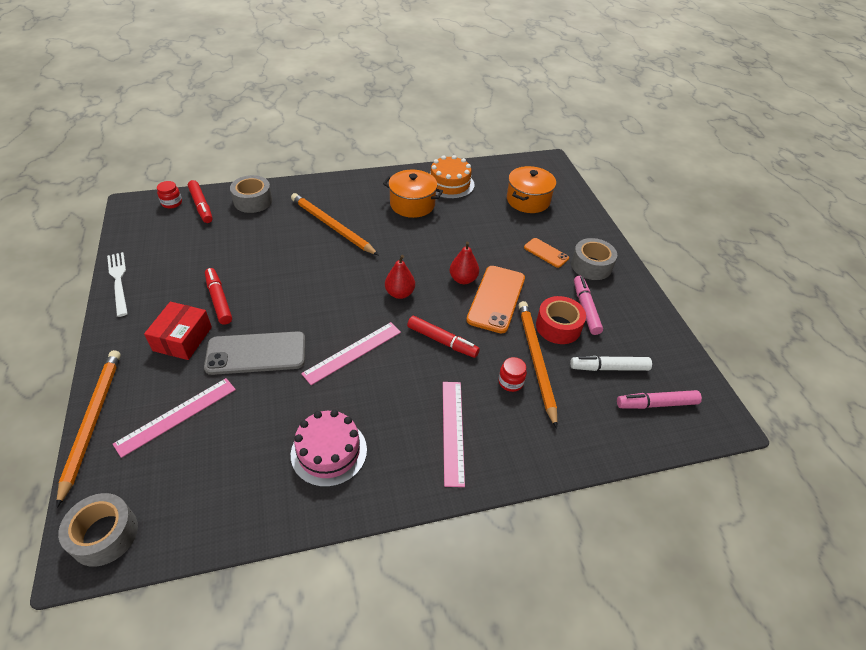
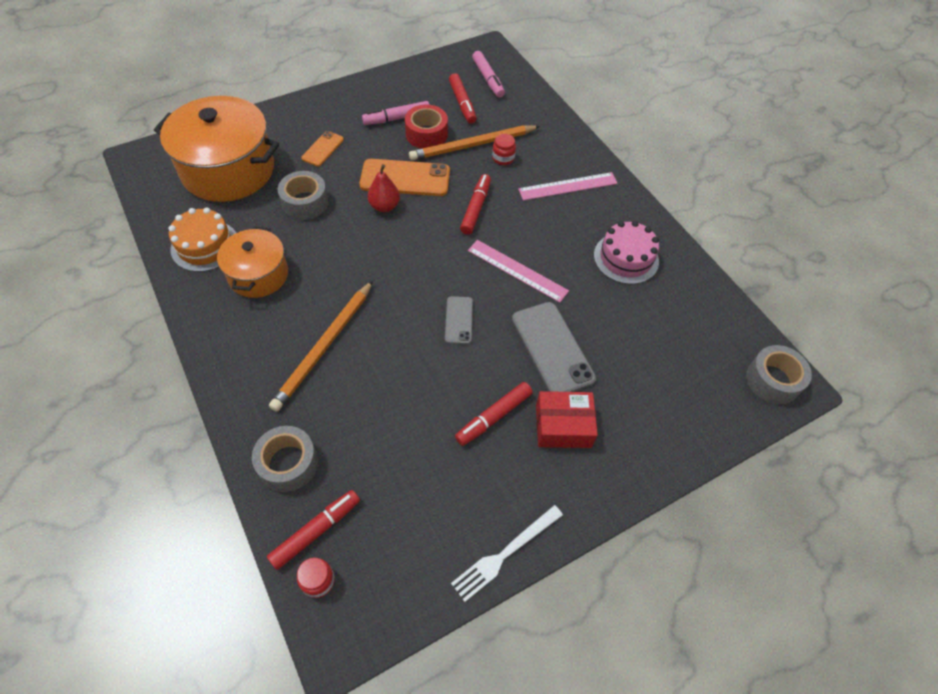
camera: 105 degrees left, 10 degrees up
orange pencil [56,350,121,507] -> none
pink ruler [113,378,236,458] -> none
red pear [385,255,415,299] -> none
orange pot [507,166,556,213] -> orange pot [154,96,279,202], size x1.72
white marker [570,356,652,371] -> red marker [449,73,477,124]
grey tape [571,238,617,280] -> grey tape moved to [278,171,328,220]
none -> grey phone [445,296,473,344]

